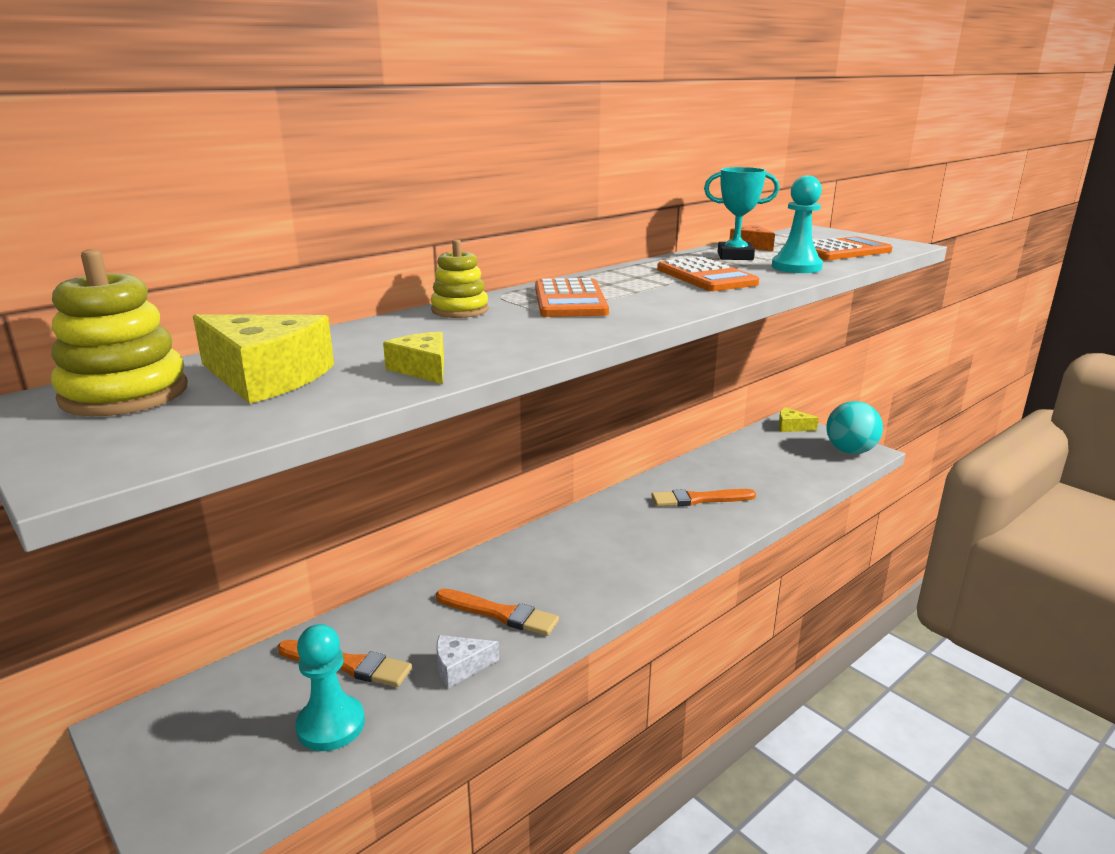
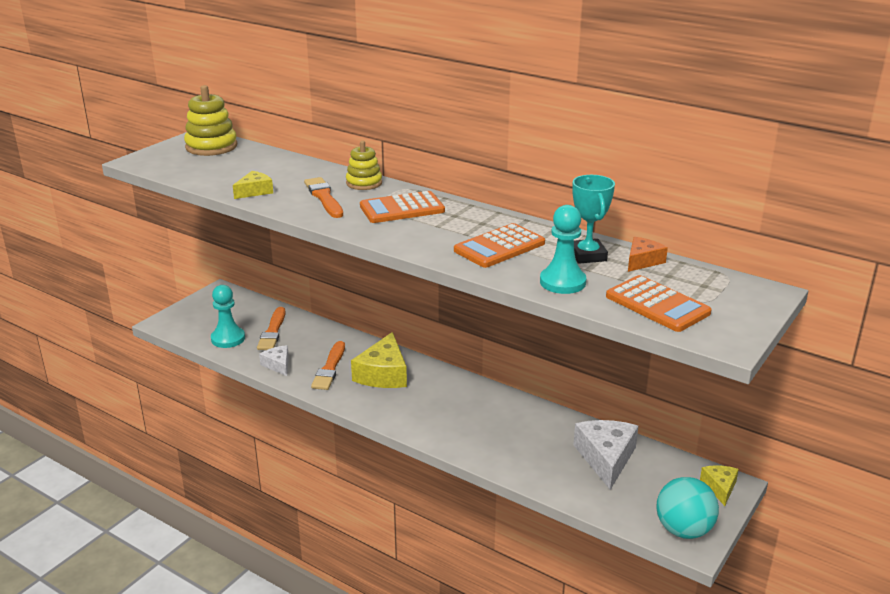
camera: 75 degrees right, 5 degrees up
yellow cheese [193,314,334,404] -> yellow cheese moved to [351,332,407,388]
orange brush [651,489,756,507] -> orange brush moved to [304,177,343,218]
none -> white cheese [573,420,638,490]

